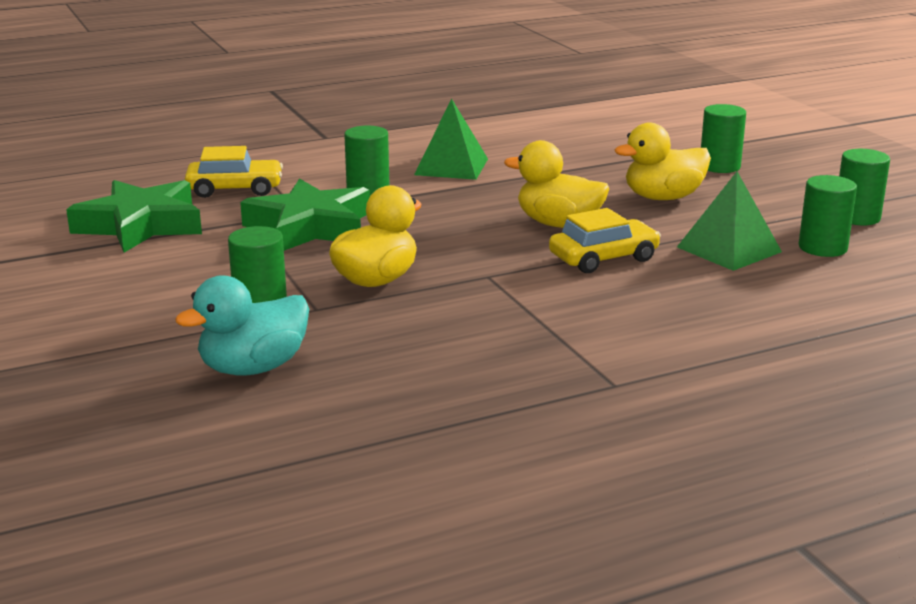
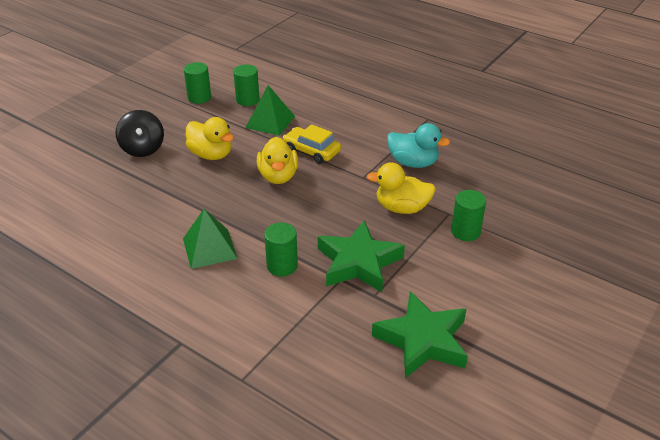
camera: 120 degrees left, 15 degrees up
turquoise duck [175,275,309,376] -> turquoise duck moved to [387,123,450,168]
yellow car [185,146,283,198] -> none
green cylinder [701,104,746,173] -> black spinning top [115,110,164,157]

